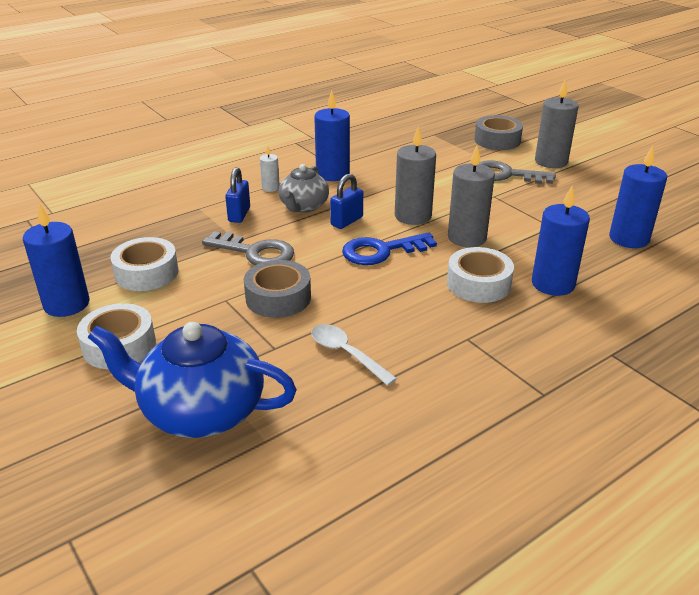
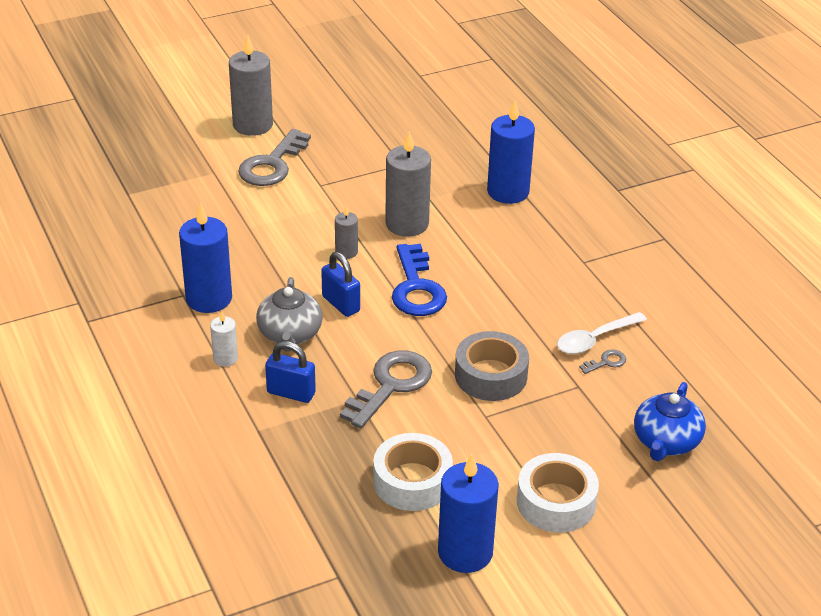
camera: 80 degrees left, 5 degrees up
blue teapot [88,322,297,438] -> blue teapot [634,382,706,461], size x0.60
grey teapot [278,164,329,213] -> grey teapot turned 60 degrees clockwise [256,277,323,352]
grey candle [395,126,436,225] -> grey candle [335,206,358,259], size x0.51
white tape [447,247,514,303] -> none
grey tape [474,115,523,150] -> none
blue candle [609,146,667,248] -> none
none -> grey key [579,350,626,374]

